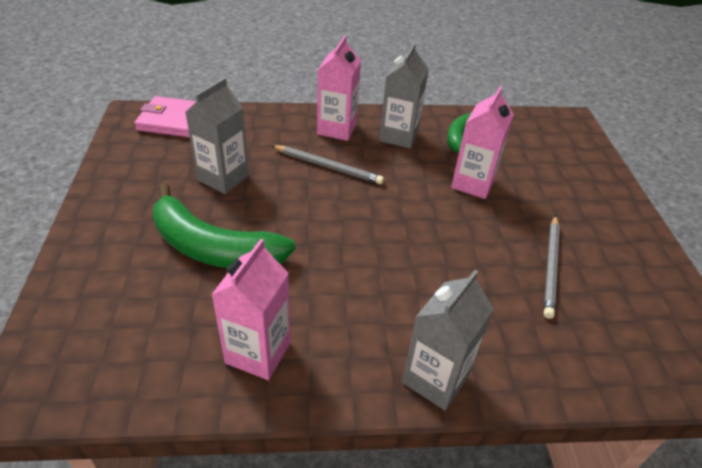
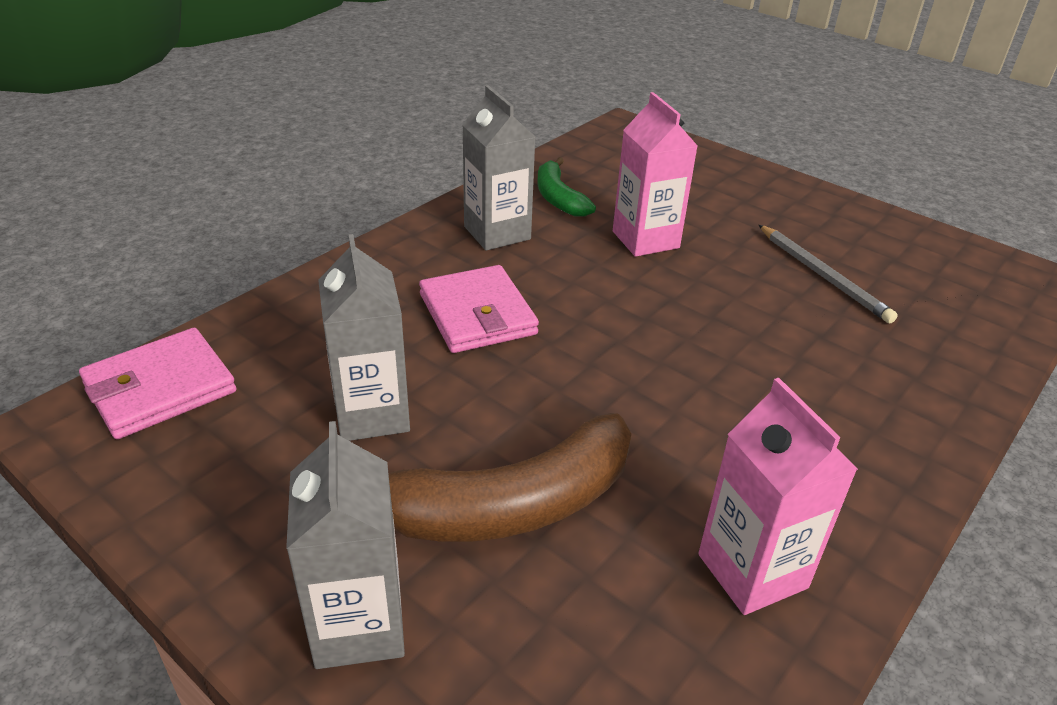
camera: 45 degrees left, 5 degrees down
green banana [153,183,296,268] -> brown banana [388,413,632,542]
grey pencil [271,145,384,184] -> pink wallet [419,265,539,353]
pink carton [317,35,361,141] -> none
grey carton [402,270,494,410] -> grey carton moved to [286,421,405,669]

